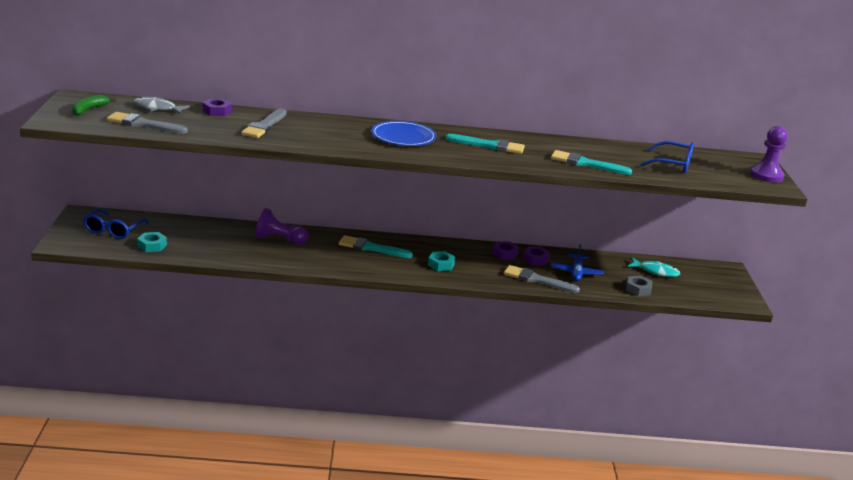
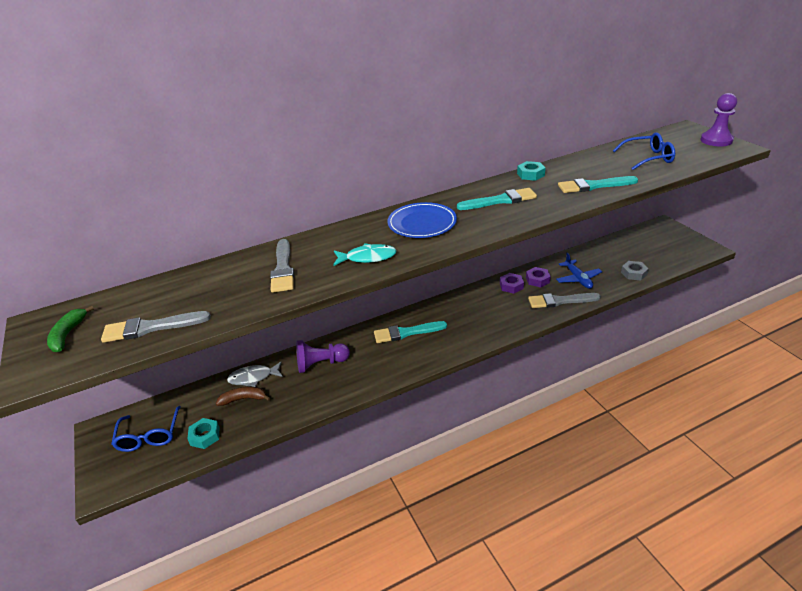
camera: 20 degrees left, 10 degrees up
grey fish [133,97,190,114] -> grey fish moved to [227,361,283,387]
purple nut [203,98,232,116] -> none
turquoise nut [428,251,455,271] -> turquoise nut moved to [517,161,545,181]
turquoise fish [628,257,680,277] -> turquoise fish moved to [333,243,396,266]
none -> brown banana [216,387,271,406]

